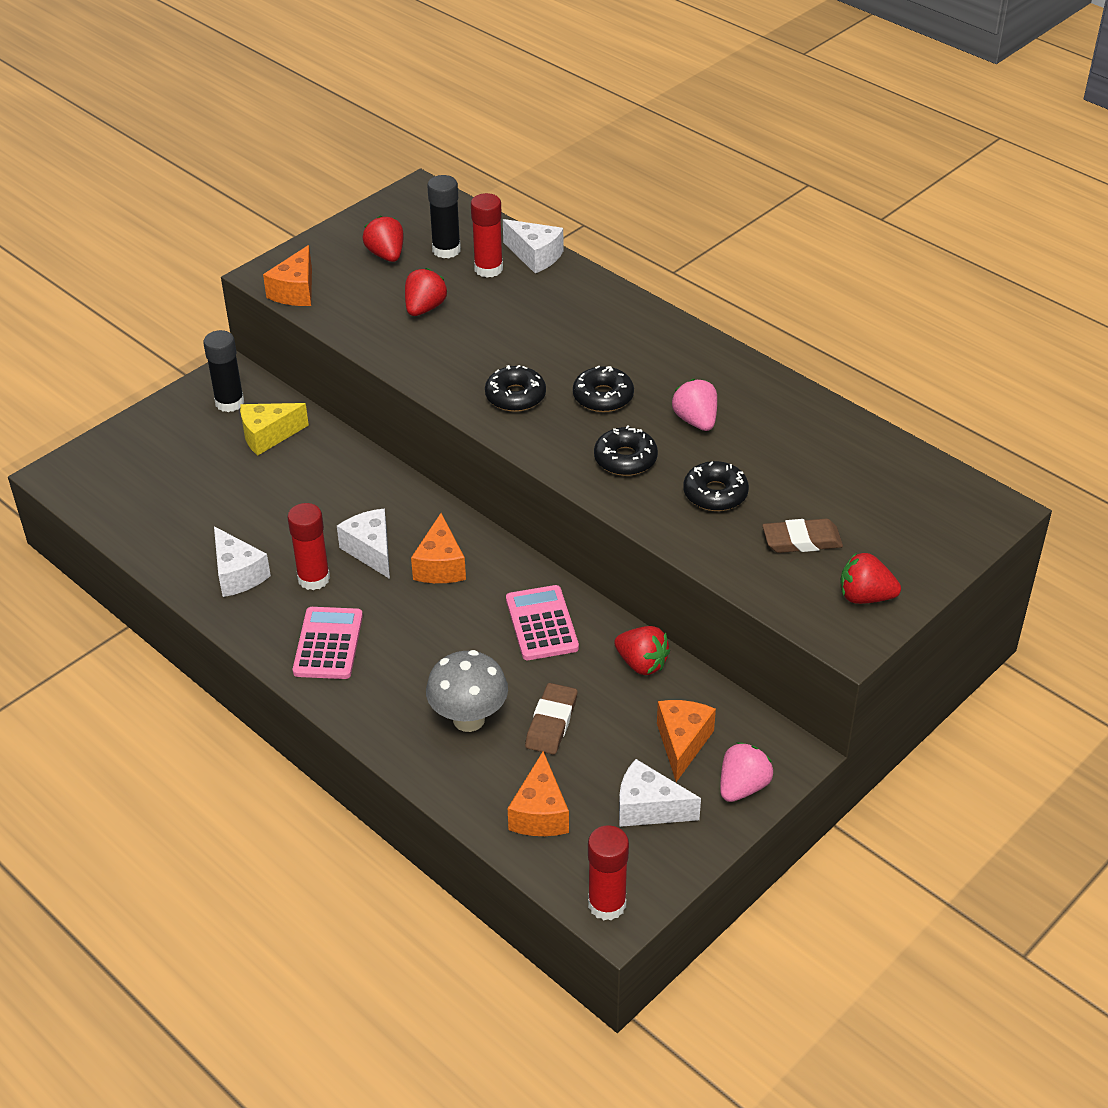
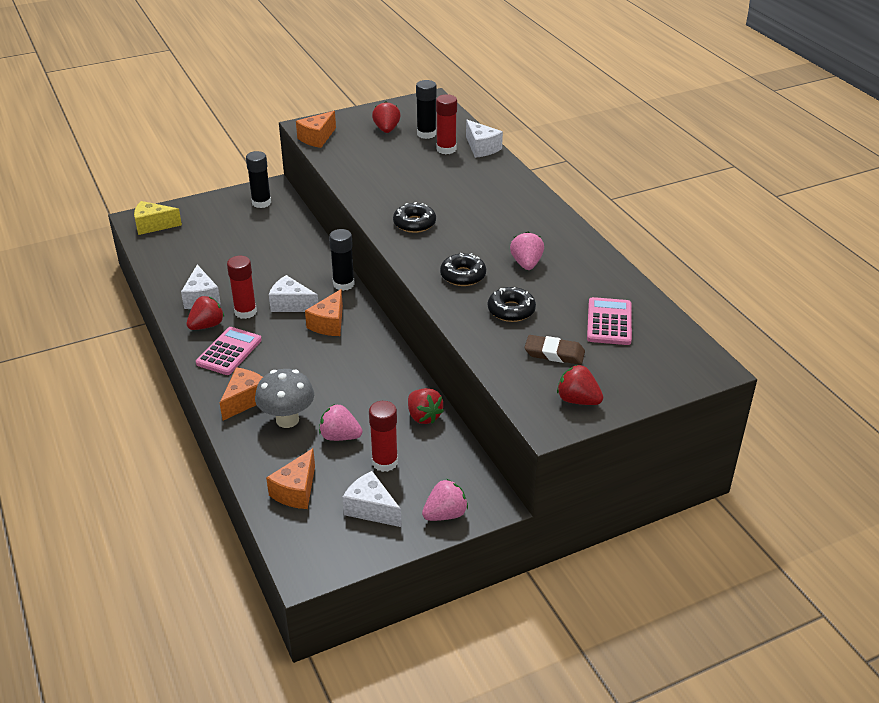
camera: 20 degrees right, 5 degrees down
yellow cheese [240,403,309,455] -> yellow cheese moved to [134,201,182,235]
white cheese [337,509,390,579] -> white cheese turned 60 degrees counterclockwise [269,275,318,312]
red strawberry [405,268,447,316] -> red strawberry moved to [187,296,224,330]
pink calculator [506,585,579,660] -> pink calculator moved to [587,297,632,345]
brown eraser [525,683,577,755] -> pink strawberry [319,405,362,441]
black donut [573,366,634,412] -> none
red glue stick [588,825,629,920] -> red glue stick moved to [369,401,398,472]
orange cheese [657,700,716,782] -> orange cheese moved to [220,368,263,420]
none -> black glue stick [329,229,355,291]

